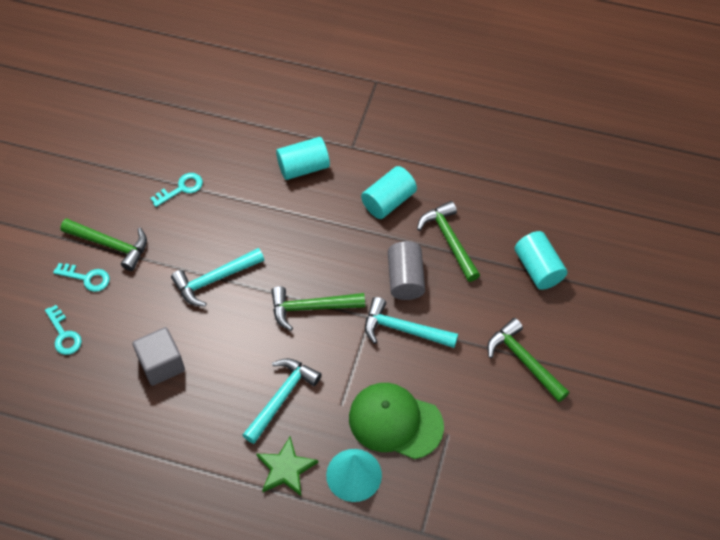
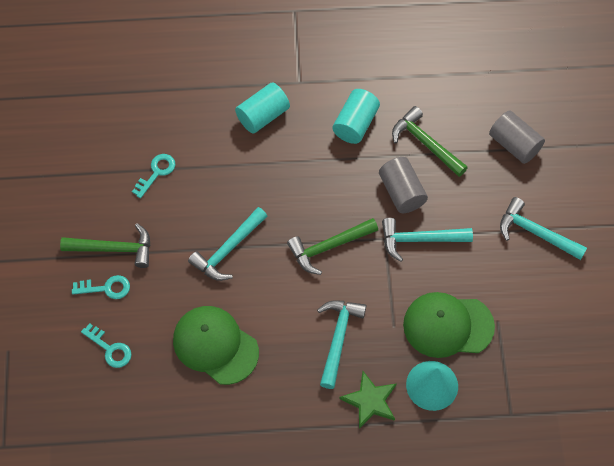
camera: 20 degrees left, 5 degrees up
grey cube [132,327,185,386] -> green cap [173,306,259,385]
green hammer [487,318,569,402] -> turquoise hammer [500,197,587,260]
turquoise cylinder [515,231,567,290] -> grey cylinder [489,111,545,164]

